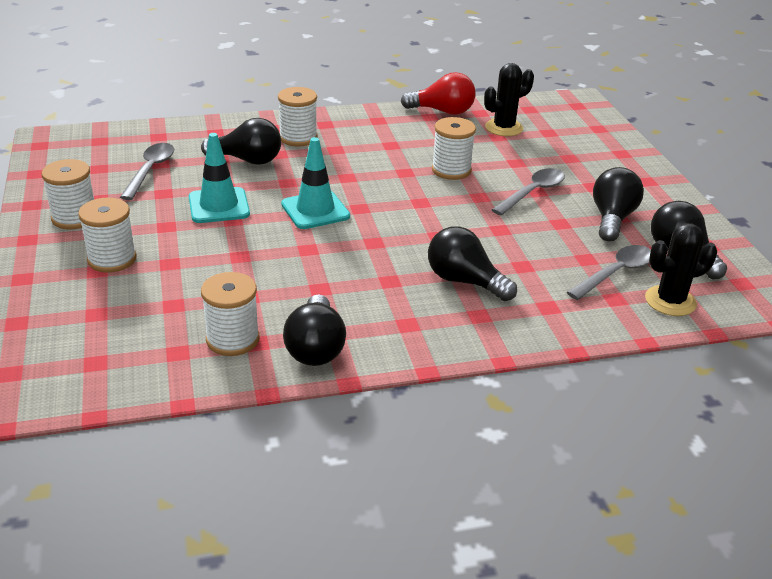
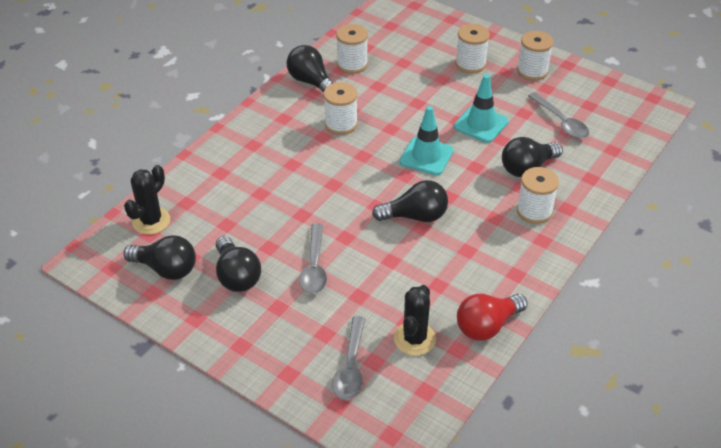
camera: 140 degrees right, 10 degrees up
black light bulb [428,226,517,301] -> black light bulb moved to [372,180,448,222]
white spool [432,117,476,180] -> white spool moved to [324,82,358,135]
grey spoon [567,245,651,300] -> grey spoon moved to [332,316,365,400]

